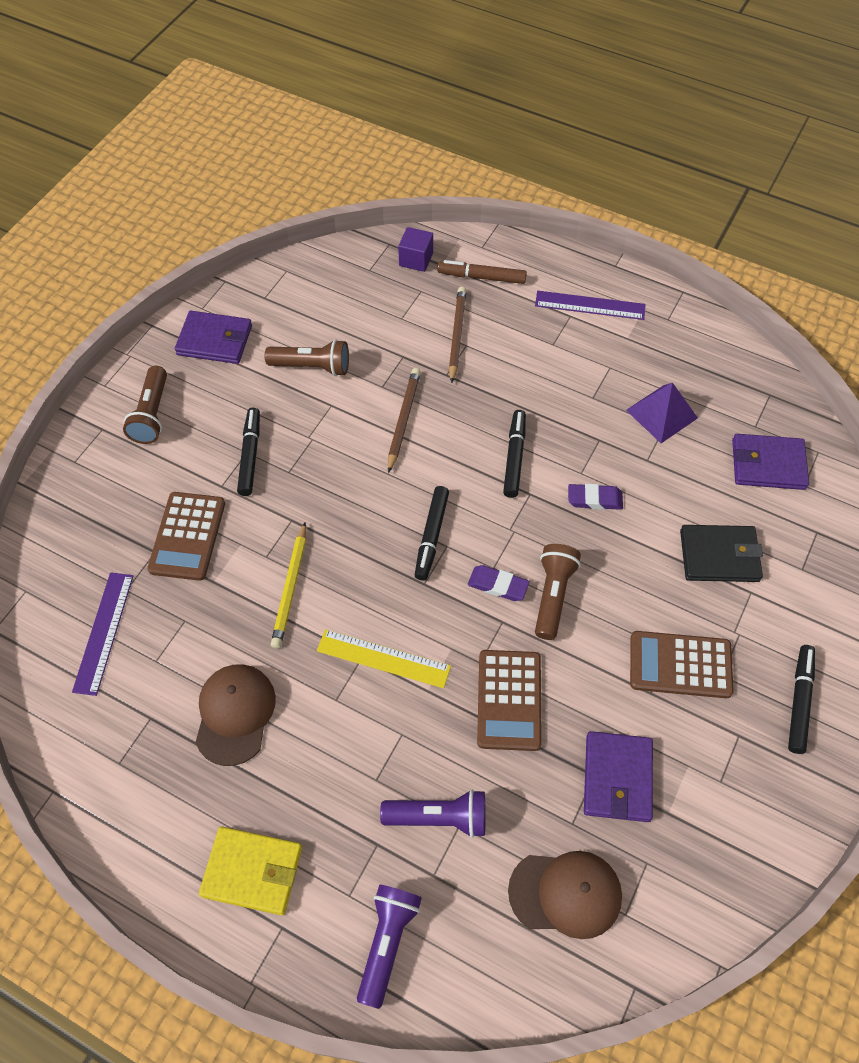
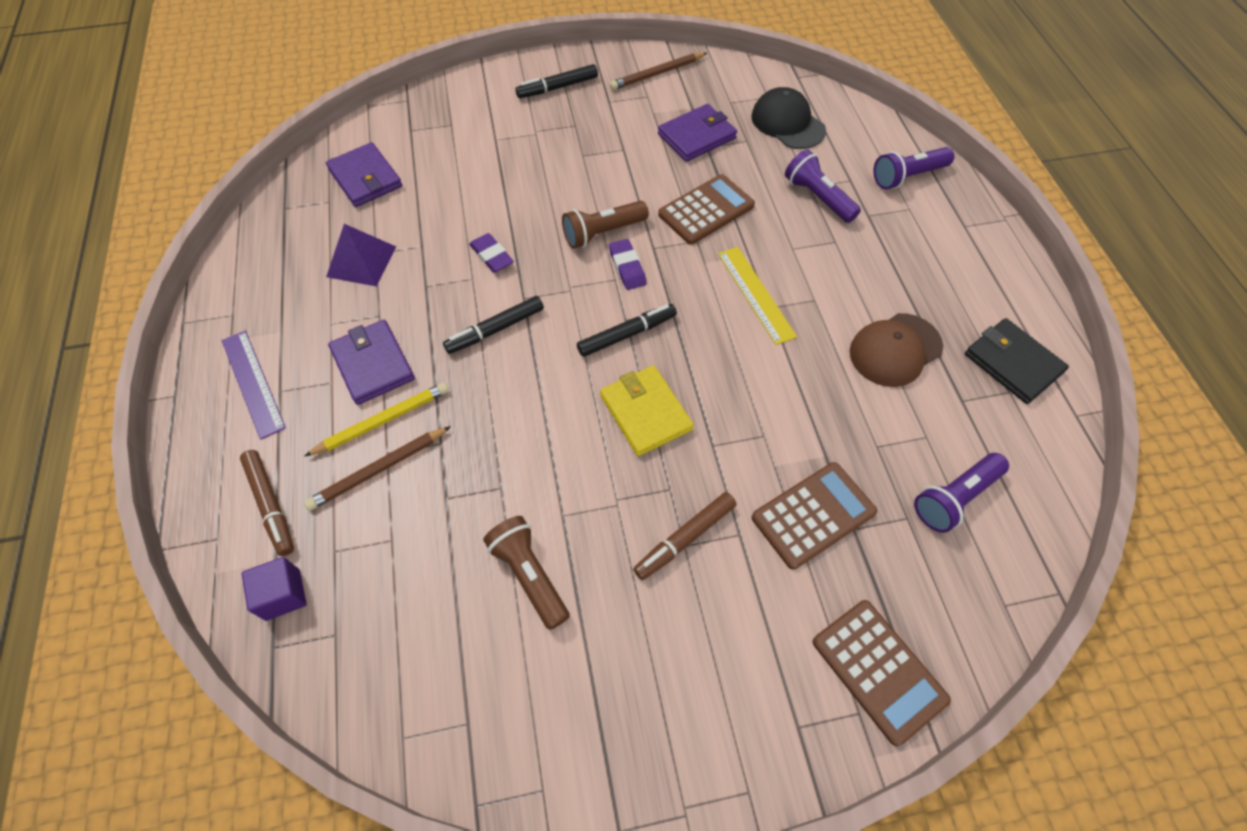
camera: 130 degrees left, 0 degrees up
purple ruler [72,572,133,696] -> purple flashlight [914,453,1009,533]
brown flashlight [123,366,167,444] -> none
purple wallet [175,311,252,364] -> purple wallet moved to [328,320,415,405]
yellow wallet [199,827,302,915] -> yellow wallet moved to [600,365,694,456]
black marker [237,408,260,496] -> brown marker [633,492,737,580]
yellow pencil [271,523,306,648] -> yellow pencil moved to [305,382,449,456]
brown pencil [388,368,421,473] -> brown pencil moved to [610,52,707,90]
brown cap [508,851,622,939] -> black cap [751,87,826,149]
brown calculator [630,631,734,698] -> brown calculator moved to [812,600,951,746]
black wallet [680,525,763,582] -> black wallet moved to [965,318,1069,404]

